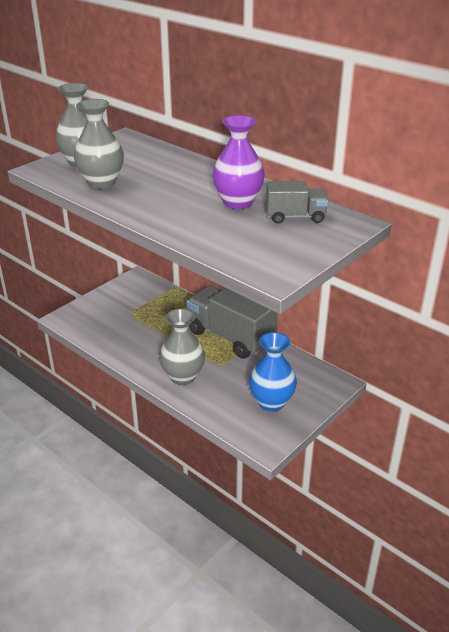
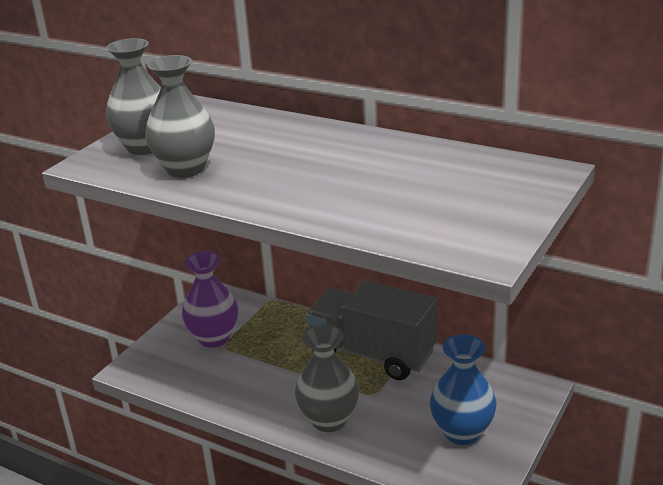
camera: 10 degrees left, 5 degrees down
purple vase [212,115,265,209] -> purple vase moved to [182,251,238,347]
grey truck [266,181,328,224] -> none

